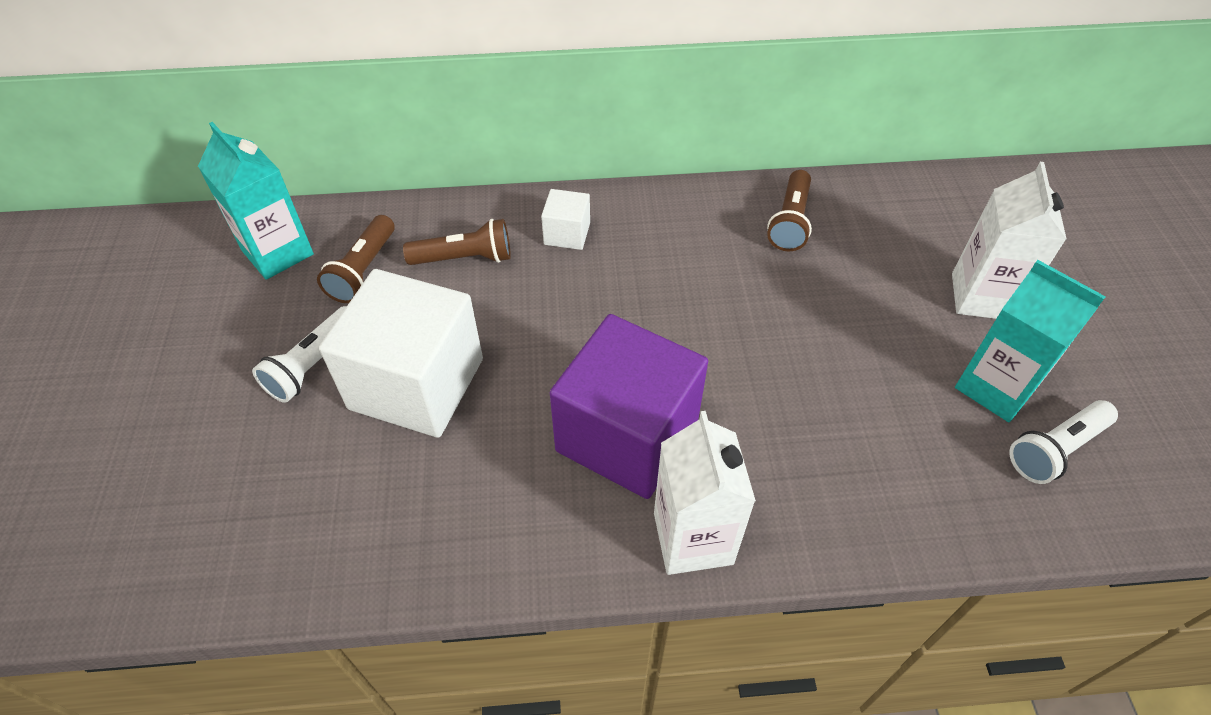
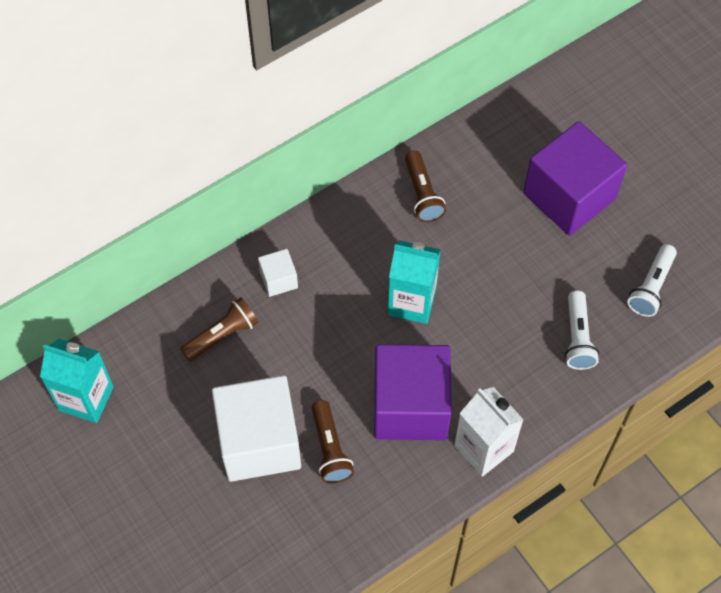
camera: 30 degrees left, 10 degrees up
white flashlight [252,306,347,403] -> white flashlight moved to [565,291,599,370]
brown flashlight [317,215,395,303] -> brown flashlight moved to [312,400,354,484]
white carton [952,162,1066,319] -> purple cube [523,121,627,236]
turquoise carton [955,260,1106,422] -> turquoise carton moved to [388,240,441,324]

